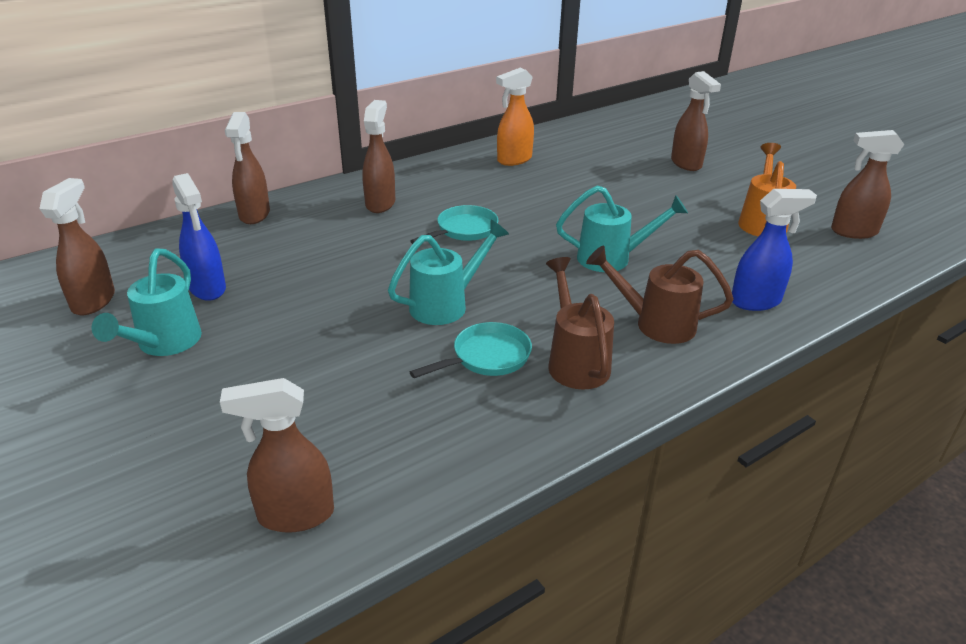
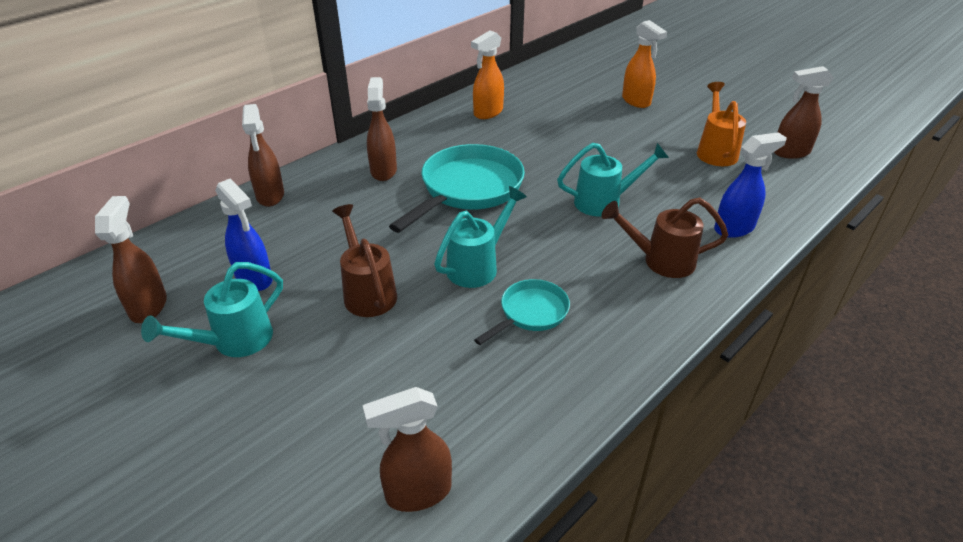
camera: 10 degrees left, 5 degrees up
turquoise watering can [92,248,202,356] -> turquoise watering can turned 45 degrees clockwise [141,262,283,357]
turquoise pan [410,205,498,244] -> turquoise pan [389,144,525,233], size x1.86
brown watering can [546,257,614,390] -> brown watering can moved to [332,204,397,317]
brown spray bottle [671,71,721,171] -> orange spray bottle [622,20,667,108]

